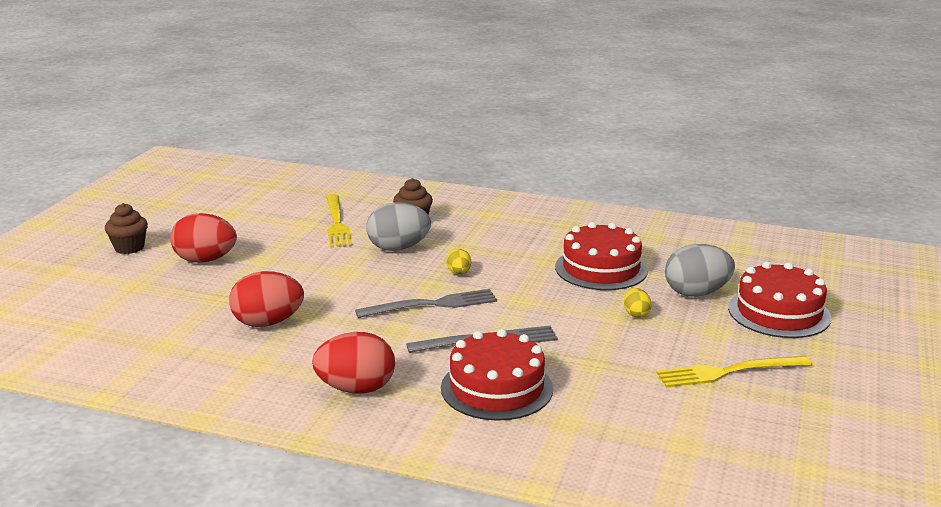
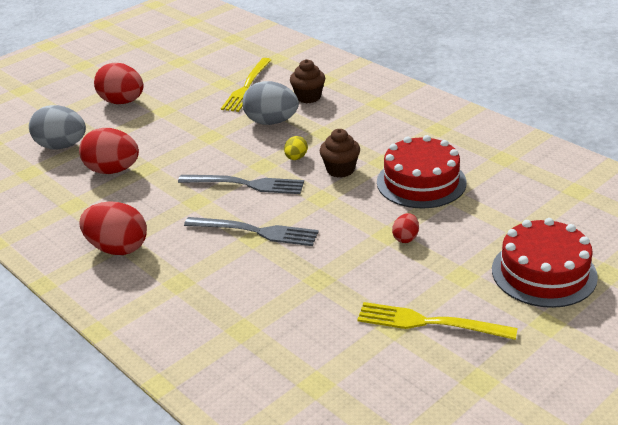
camera: 30 degrees right, 10 degrees up
brown cupcake [105,203,148,254] -> brown cupcake moved to [320,129,360,178]
red cake [441,329,553,421] -> none
yellow egg [624,288,651,318] -> red egg [392,213,419,243]
grey egg [665,244,735,297] -> grey egg moved to [29,105,86,150]

